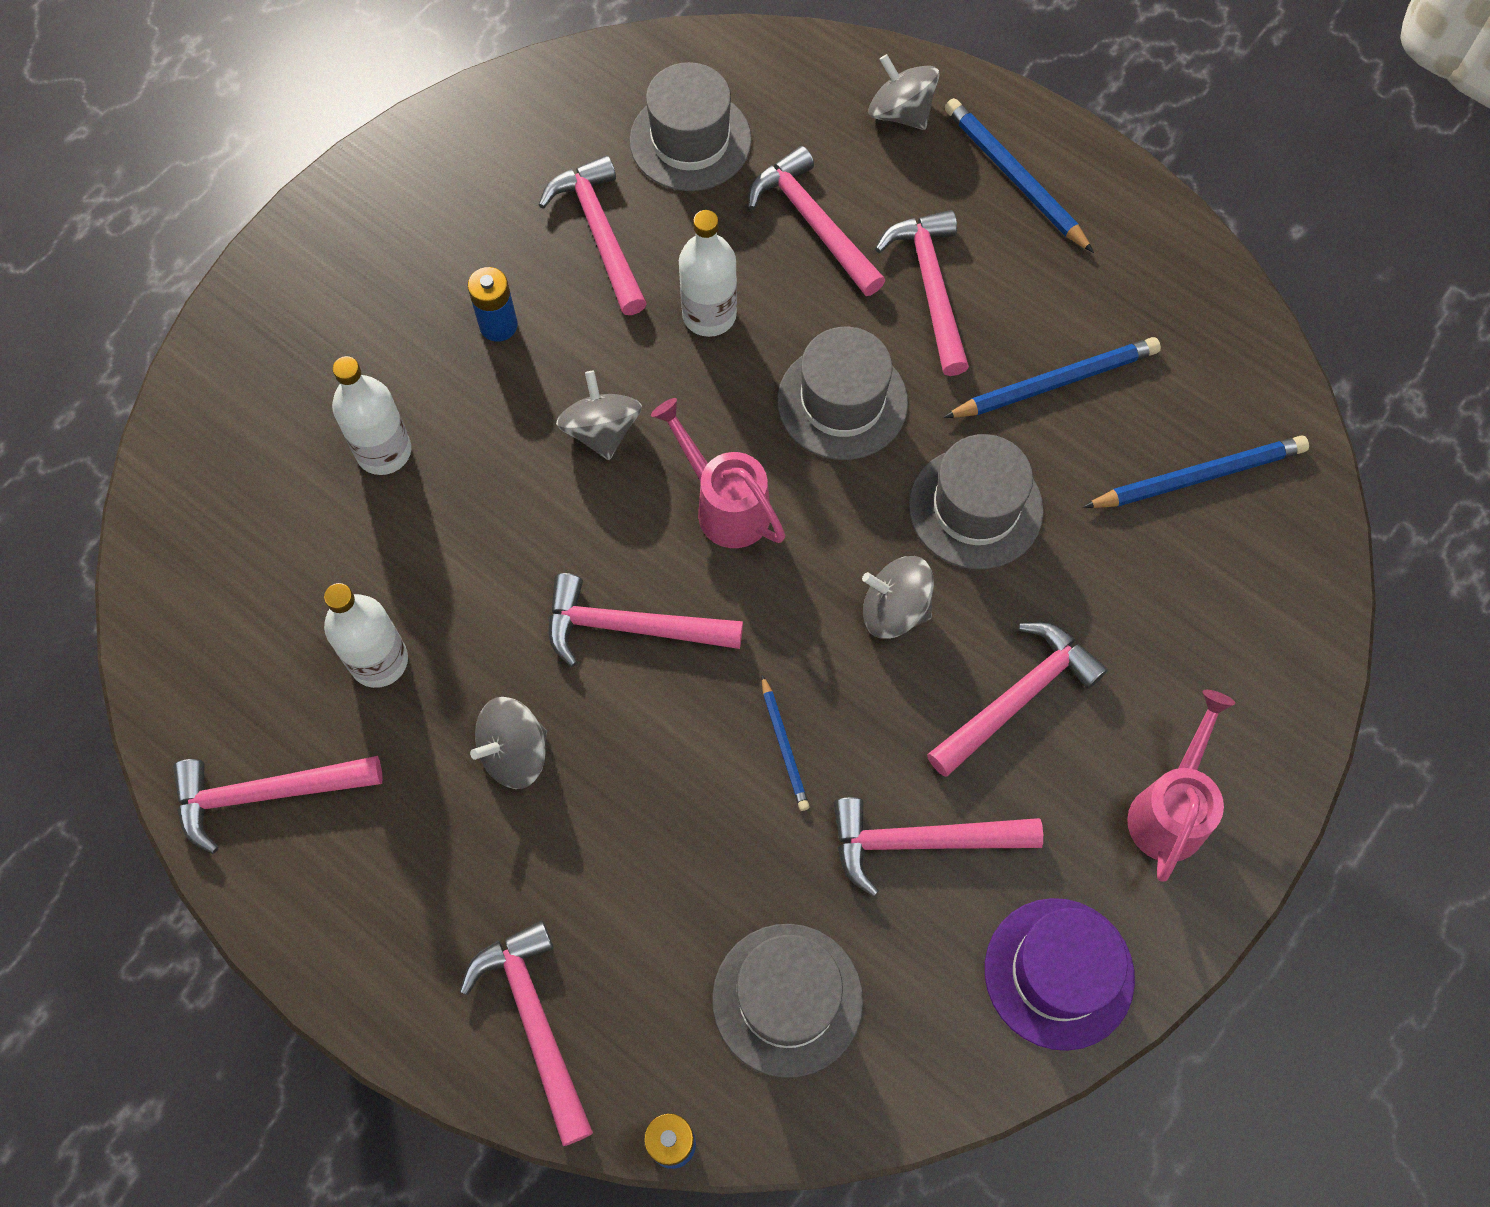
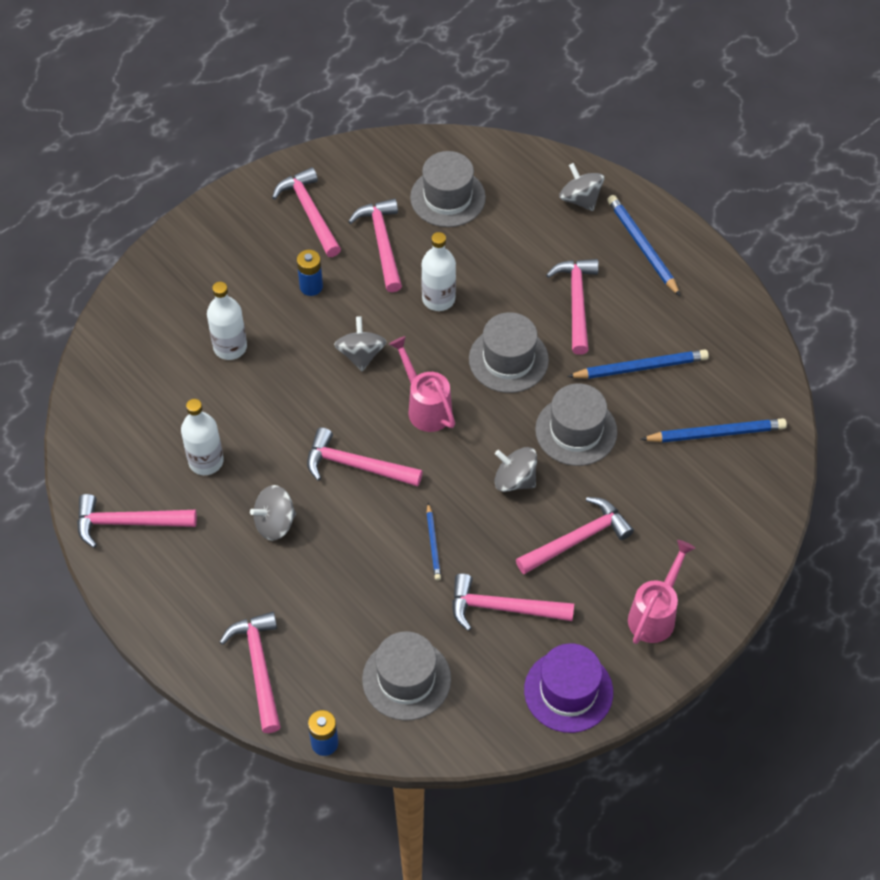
camera: 10 degrees right, 10 degrees down
pink hammer [748,146,885,296] -> pink hammer moved to [272,167,341,257]

